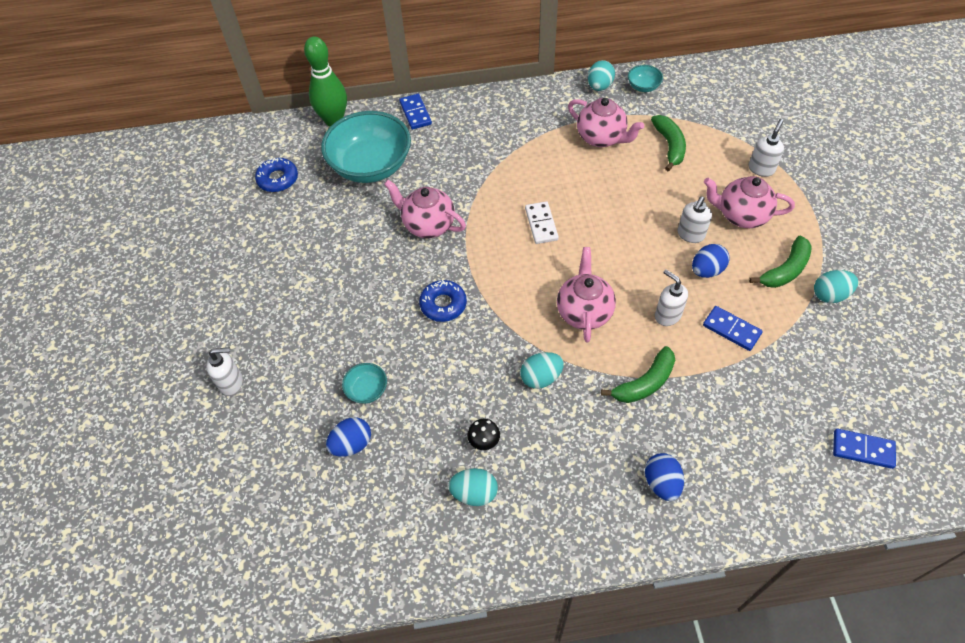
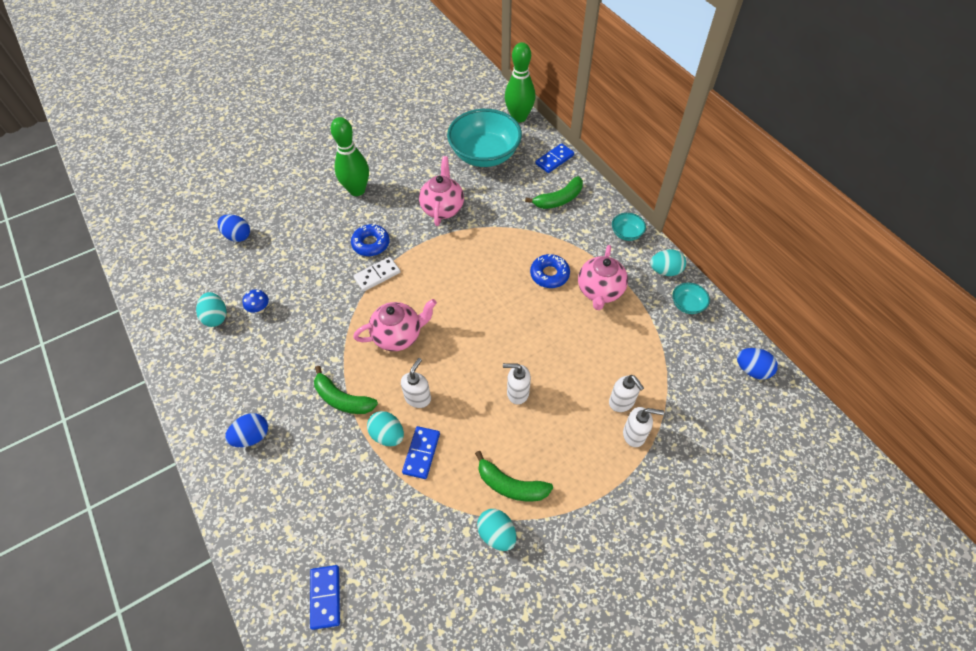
camera: 65 degrees right, 0 degrees up
white soap dispenser [206,347,243,396] -> white soap dispenser moved to [609,375,644,412]
blue donut [255,157,298,192] -> blue donut moved to [530,254,570,288]
turquoise bowl [342,363,387,404] -> turquoise bowl moved to [612,213,646,241]
black mushroom [467,419,500,450] -> blue mushroom [242,289,269,313]
turquoise egg [520,352,564,389] -> turquoise egg moved to [367,411,404,446]
white domino [525,201,559,244] -> white domino moved to [353,257,400,291]
green banana [651,115,686,172] -> green banana moved to [525,176,583,209]
blue egg [692,244,730,278] -> blue egg moved to [737,348,778,380]
pink teapot [704,176,795,228] -> none
none -> green bowling pin [331,117,369,196]

